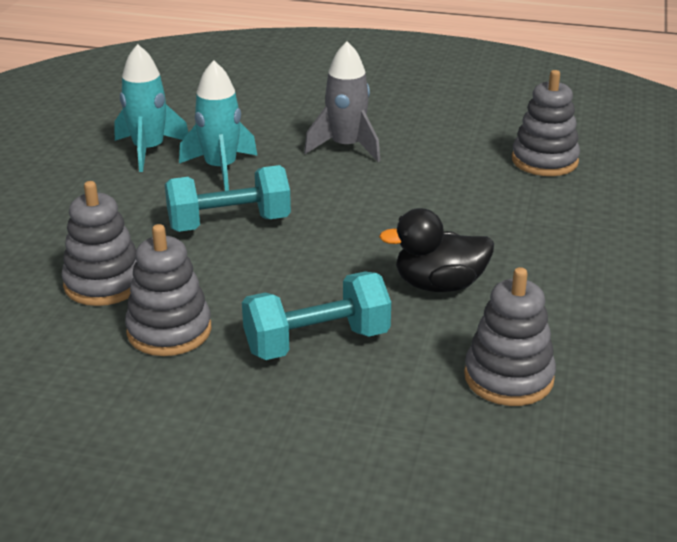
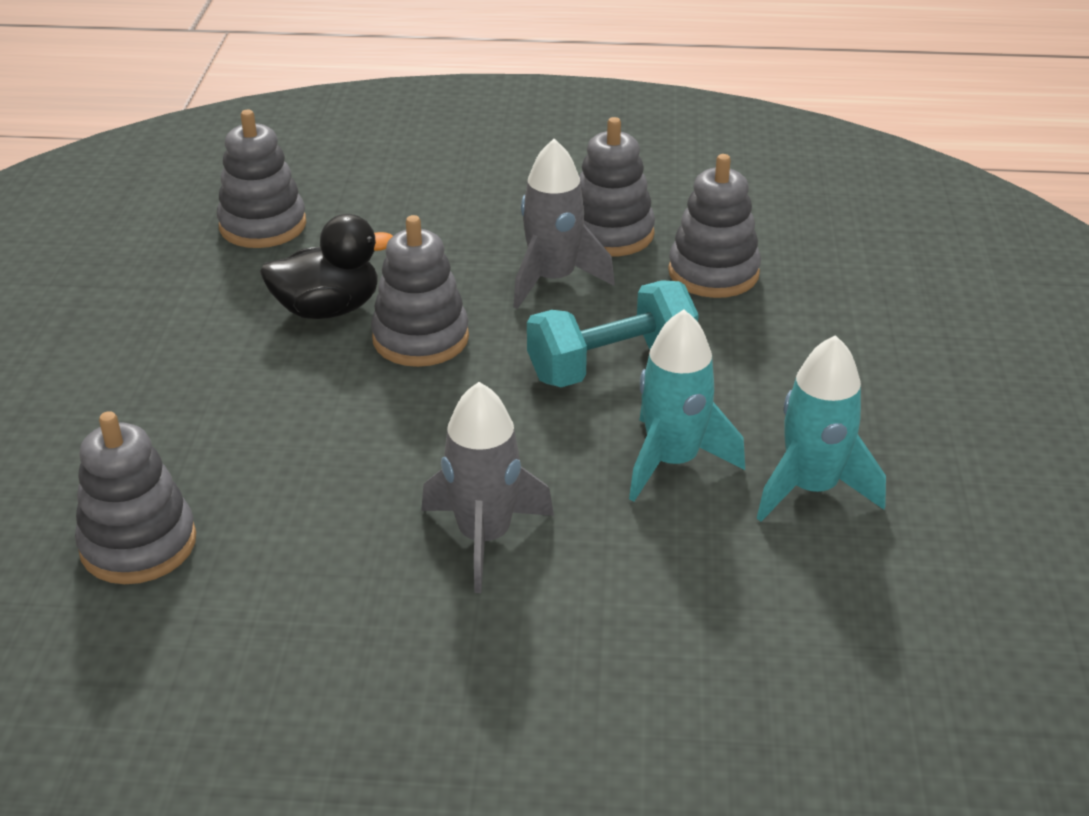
camera: 170 degrees right, 5 degrees up
turquoise dumbbell [242,272,391,360] -> none
none -> grey stacking toy [371,215,469,367]
none -> grey rocket [513,139,615,309]

